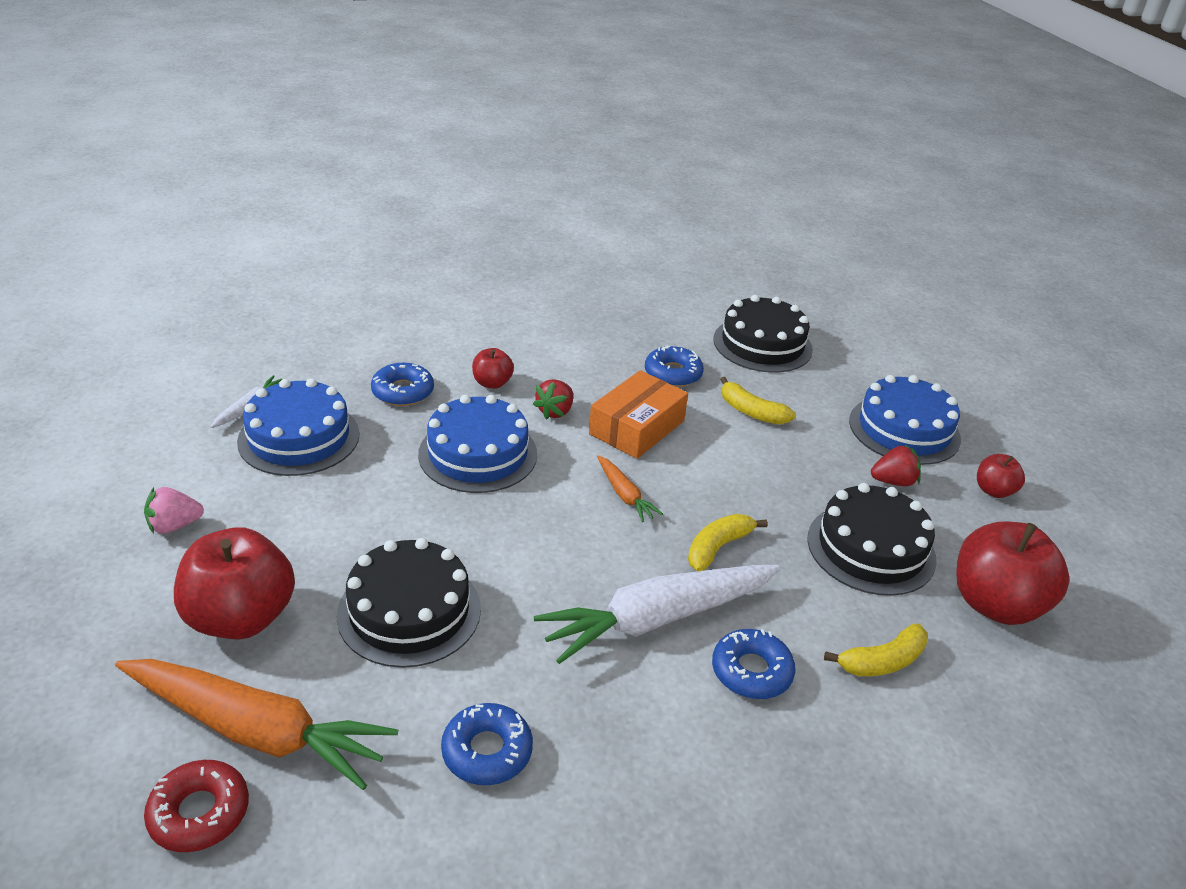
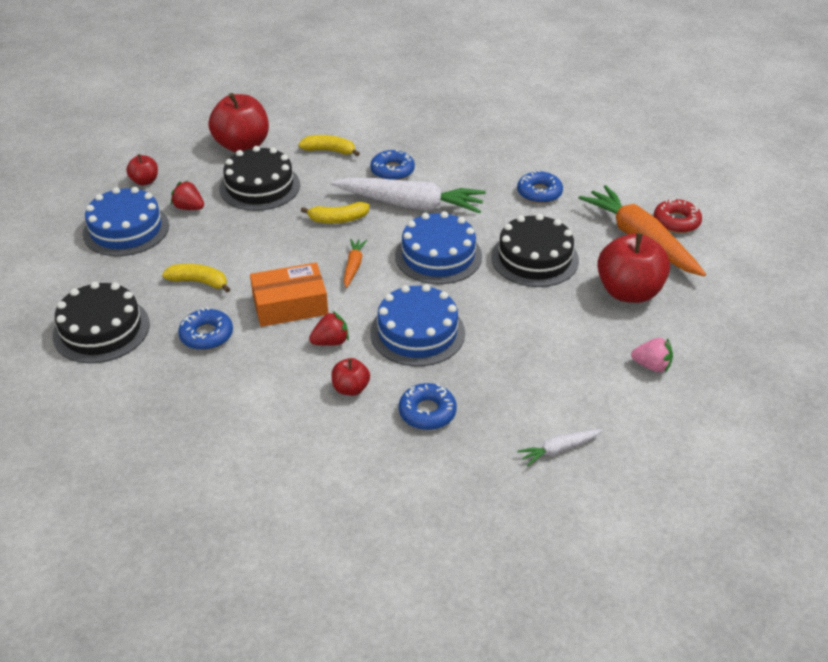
camera: 140 degrees left, 5 degrees up
blue cake [237,378,360,476] -> blue cake moved to [395,211,482,284]
yellow banana [720,377,796,425] -> yellow banana turned 60 degrees counterclockwise [162,264,230,292]

